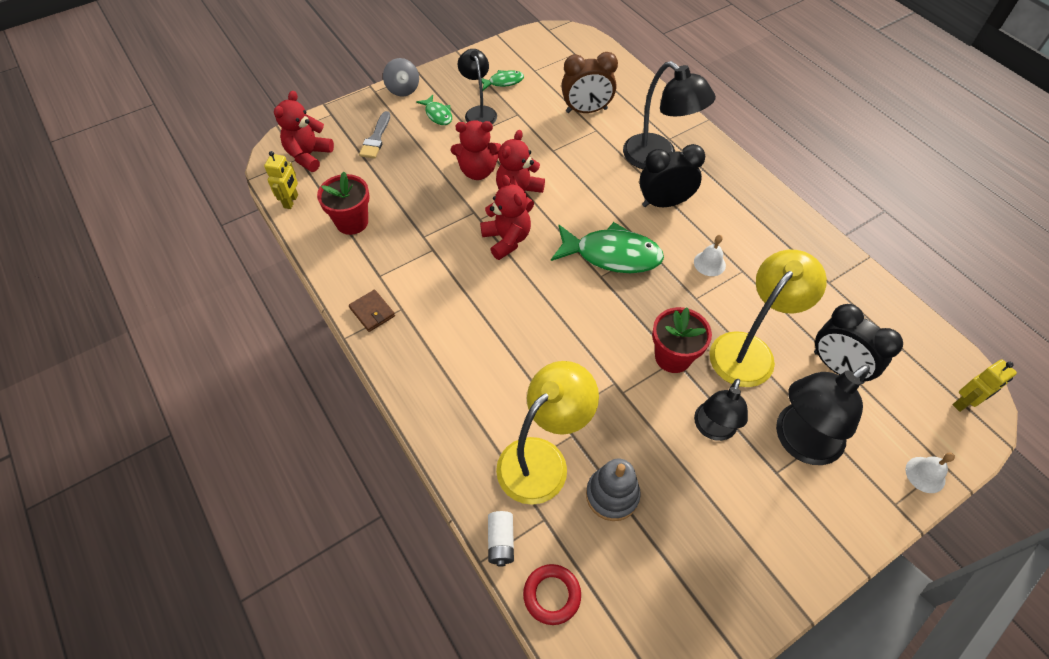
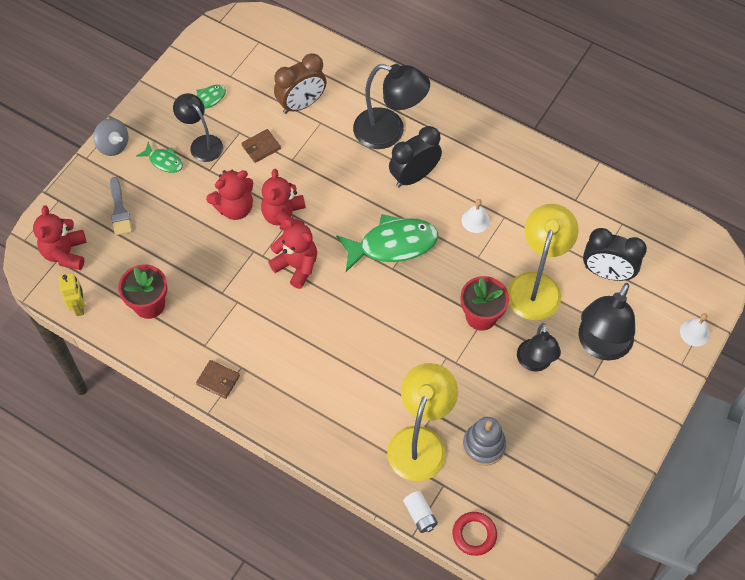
camera: 25 degrees left, 5 degrees up
yellow robot [953,359,1017,412] -> none
none -> brown wallet [241,129,281,163]

